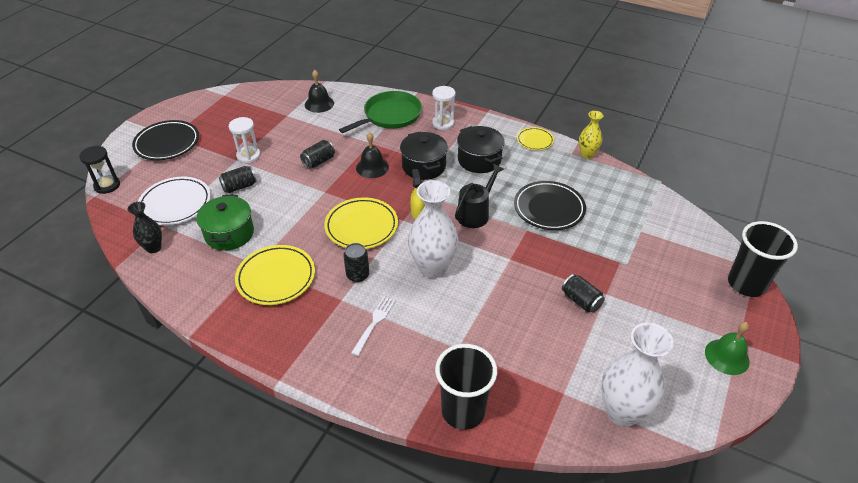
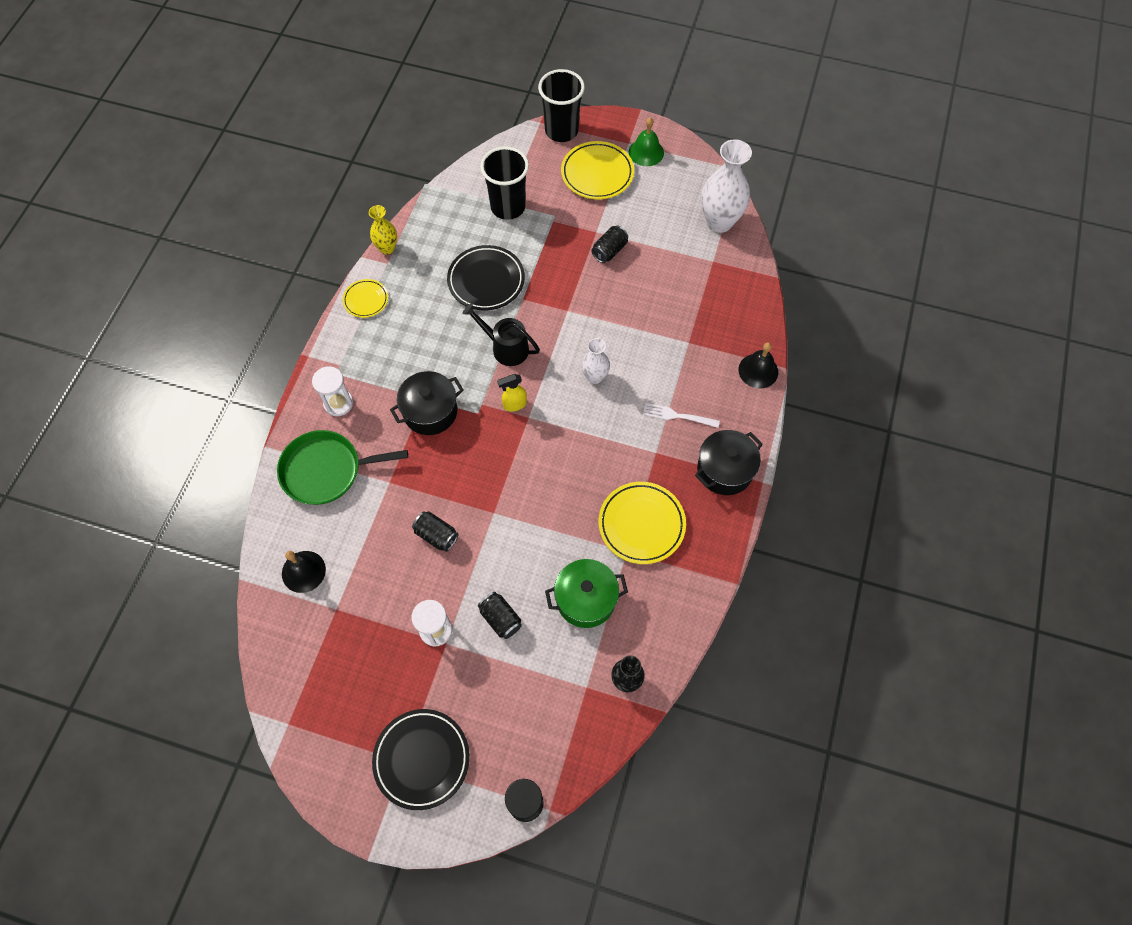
camera: 100 degrees left, 20 degrees up
white plate [138,177,211,225] -> none
yellow plate [324,197,398,249] -> yellow plate moved to [561,141,634,200]
green pan [339,91,422,133] -> green pan turned 45 degrees counterclockwise [277,430,408,505]
black can [343,243,369,282] -> none
black bell [356,132,389,178] -> black bell moved to [738,342,778,388]
white vase [408,180,458,278] -> white vase [581,338,610,384], size x0.56
black cup [435,344,497,430] -> black cup moved to [480,146,529,220]
black pot [457,126,505,173] -> black pot moved to [695,430,763,495]

